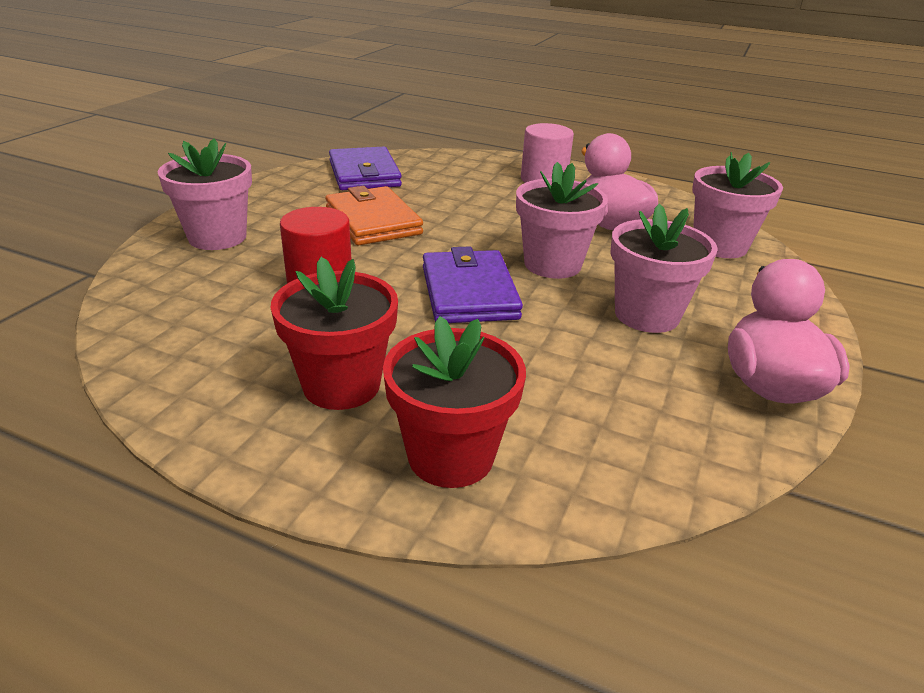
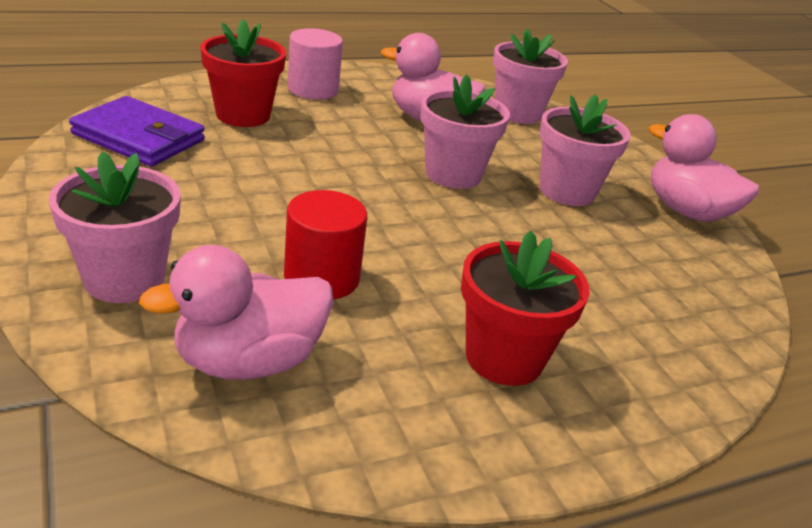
camera: 50 degrees left, 0 degrees up
orange wallet [325,186,423,245] -> none
red flower pot [383,316,526,488] -> red flower pot moved to [200,19,286,127]
purple wallet [423,247,523,323] -> none
none -> pink duck [139,245,334,380]

